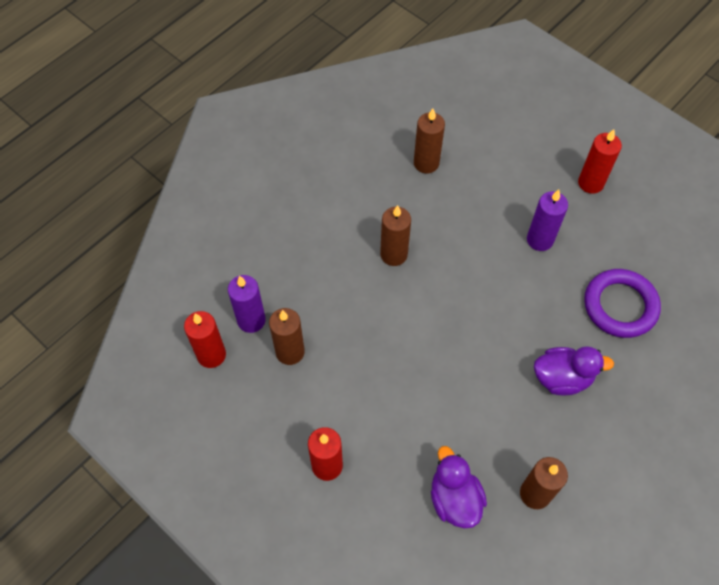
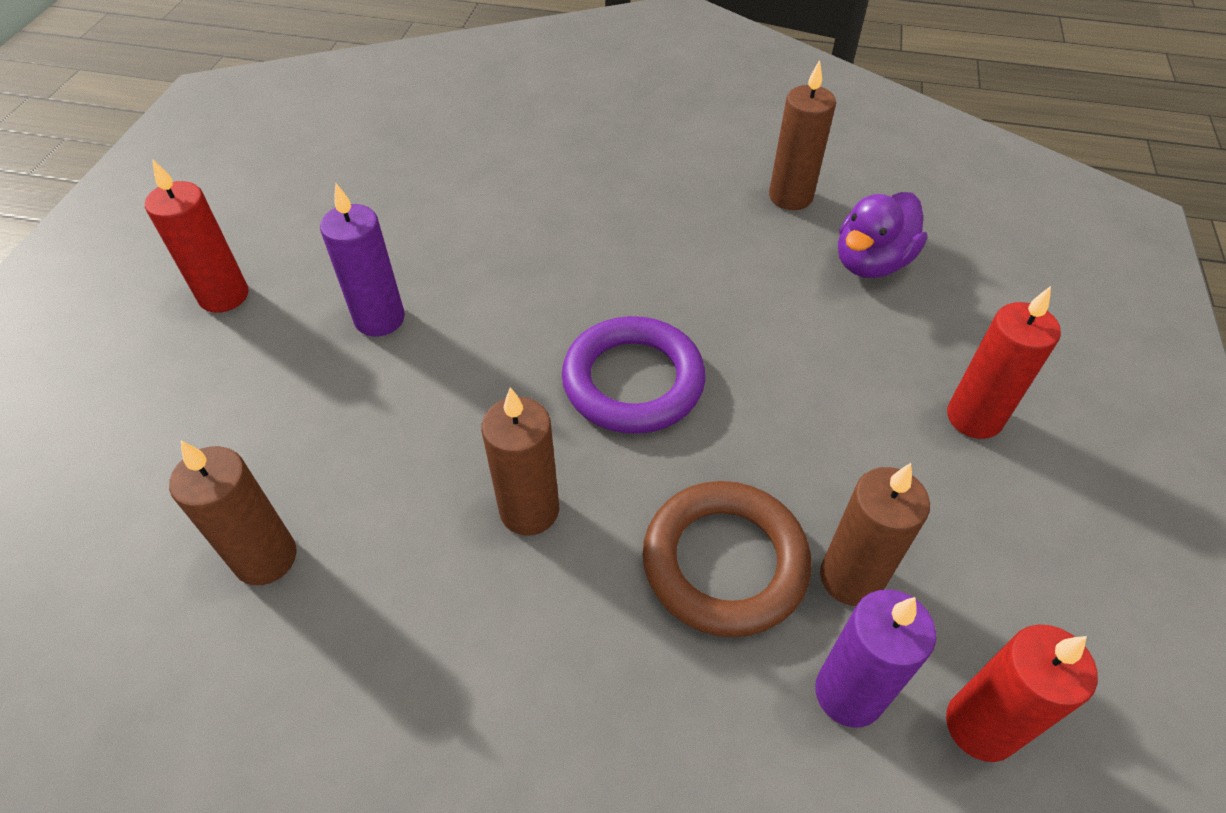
camera: 120 degrees left, 10 degrees down
purple duck [534,346,614,396] -> none
purple ring [584,269,661,338] -> purple ring moved to [562,316,705,434]
none -> brown ring [643,481,812,637]

